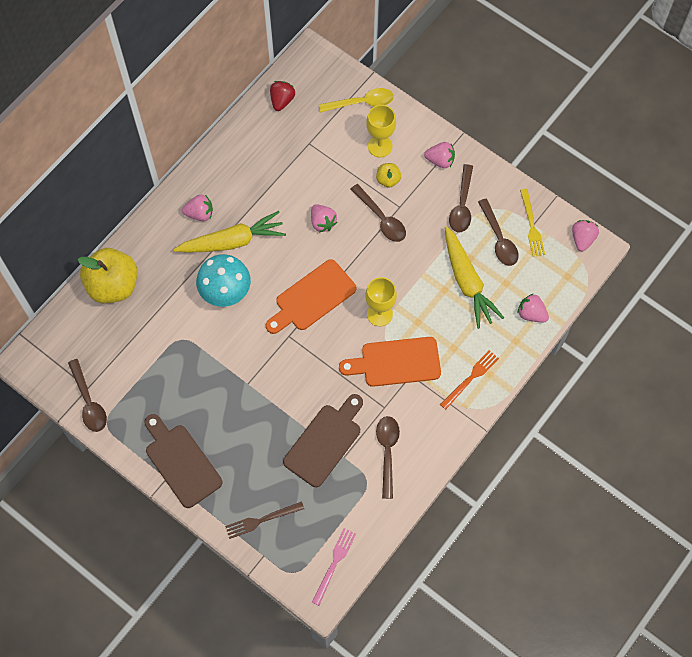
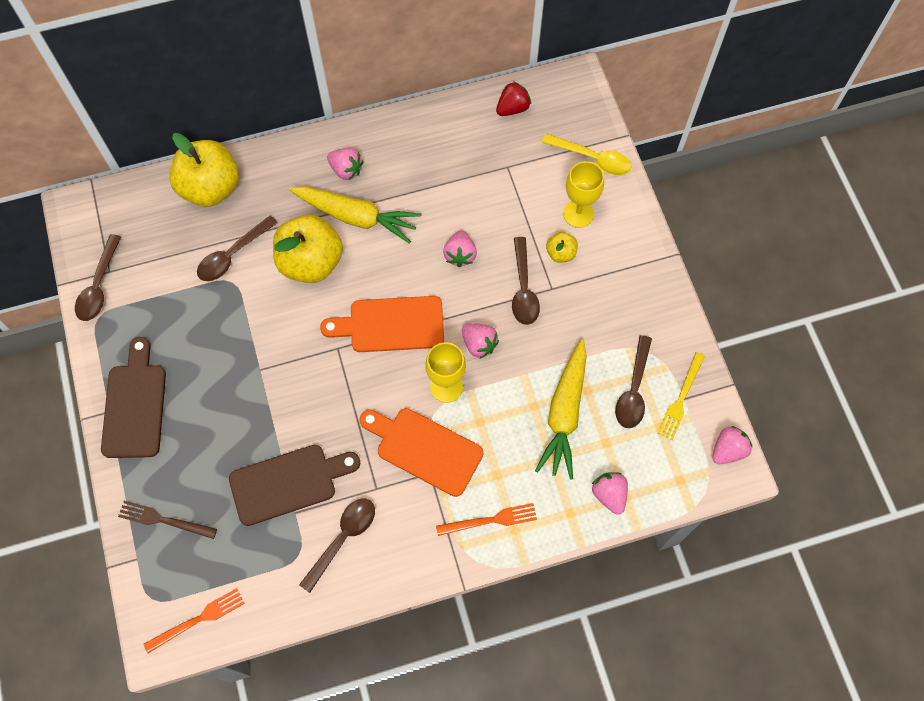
camera: 35 degrees right, 0 degrees up
turquoise mushroom [196,254,251,307] -> yellow apple [273,215,343,283]
pink fork [312,528,356,606] -> orange fork [143,588,245,653]
pink strawberry [424,142,455,168] -> pink strawberry moved to [462,323,499,359]
brown spoon [449,164,473,232] -> brown spoon moved to [197,215,278,281]

